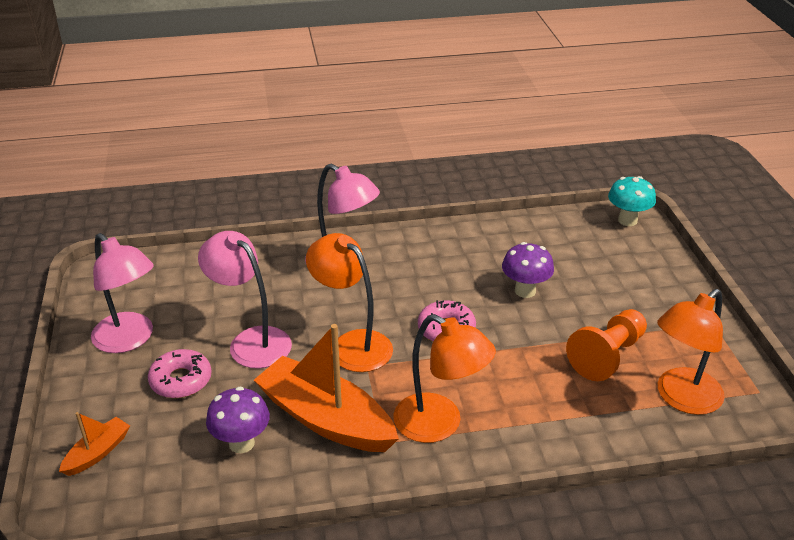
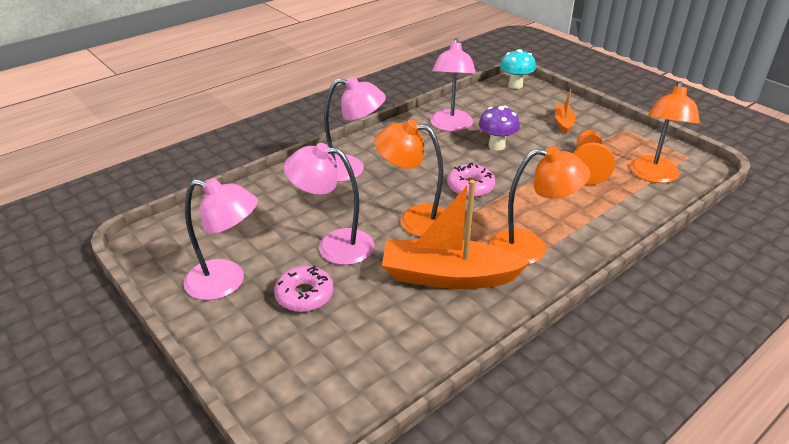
camera: 30 degrees left, 0 degrees up
orange boat [59,412,130,476] -> orange boat moved to [555,89,575,134]
purple mushroom [206,386,270,453] -> none
none -> pink lamp [431,38,476,132]

